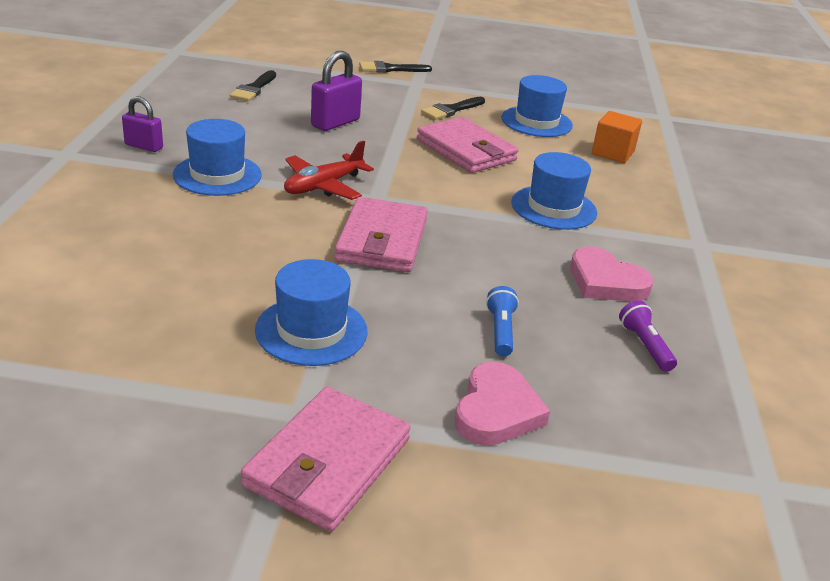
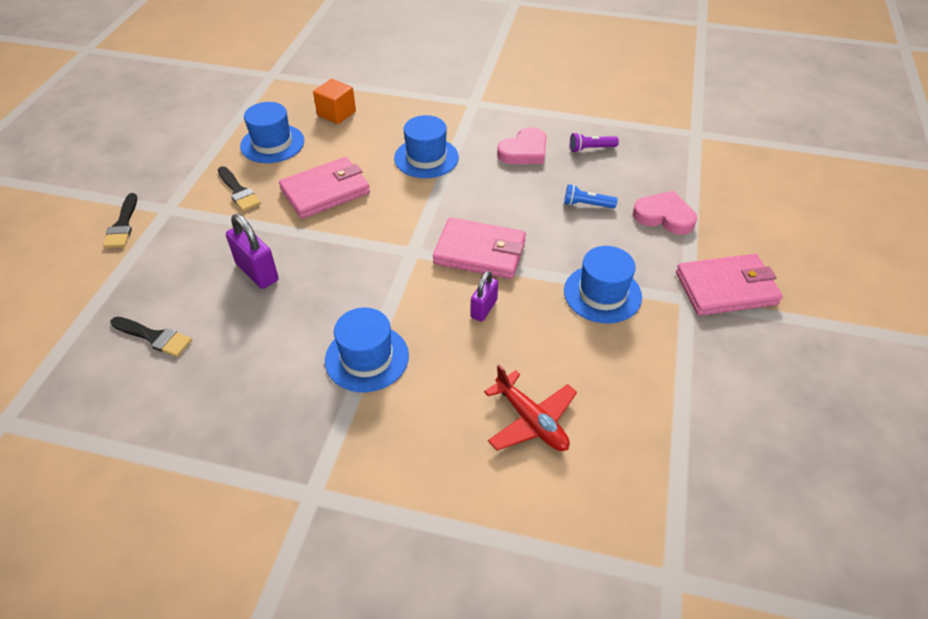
camera: 80 degrees left, 15 degrees up
purple padlock [122,96,163,152] -> purple padlock moved to [471,271,498,322]
pink wallet [241,387,411,531] -> pink wallet turned 45 degrees counterclockwise [676,254,783,316]
red plane [284,141,374,200] -> red plane moved to [484,365,577,451]

